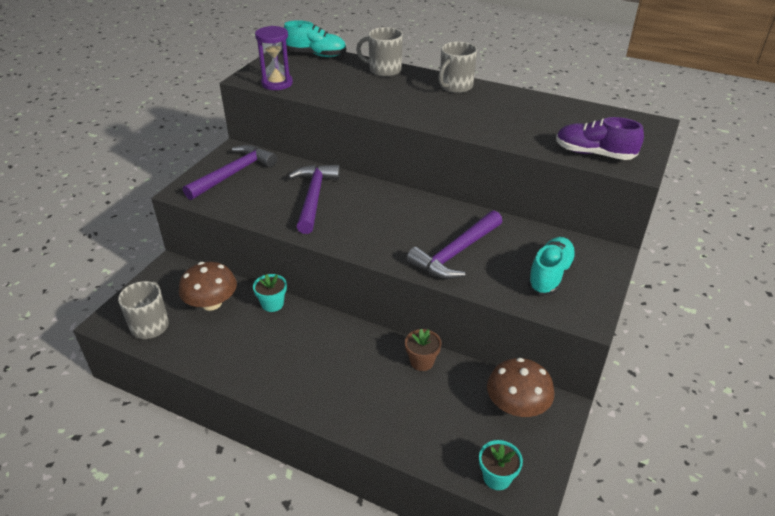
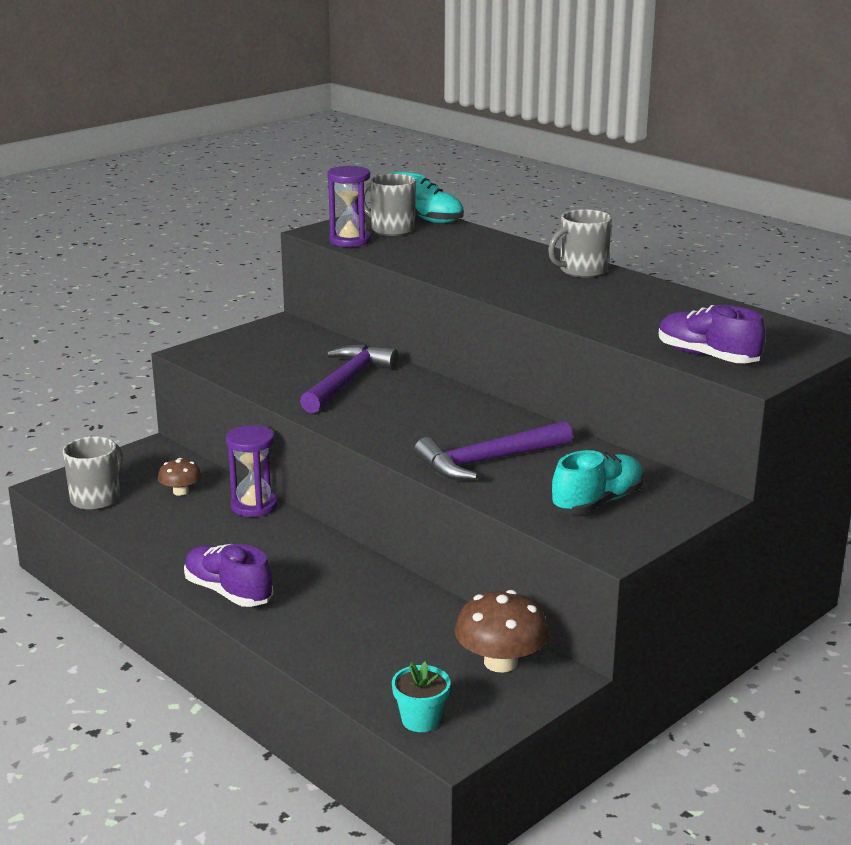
camera: 20 degrees right, 15 degrees down
brown mushroom [179,262,237,311] -> brown mushroom [158,458,201,496], size x0.57
purple hammer [183,145,277,200] -> none
turquoise flower pot [253,274,287,312] -> purple hourglass [226,425,278,517]
grey mug [356,27,403,77] -> grey mug moved to [364,174,416,236]
brown flower pot [405,329,442,371] -> none
none -> purple shoe [184,544,273,607]

